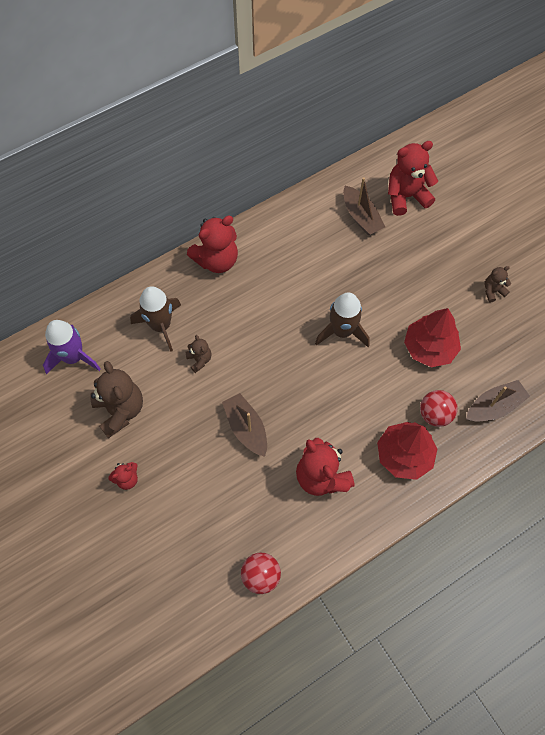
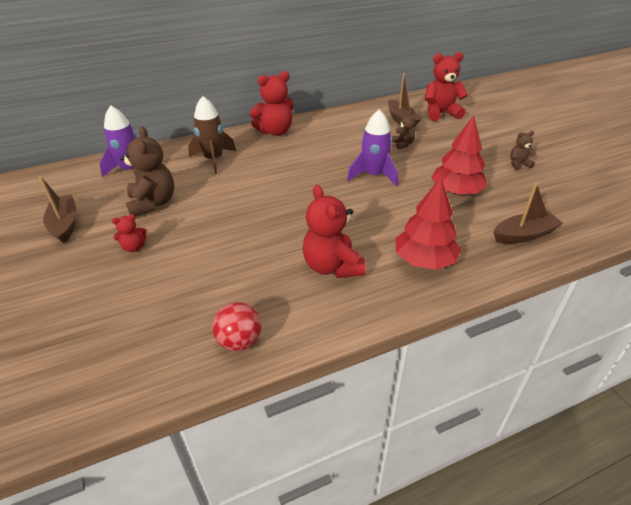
camera: 10 degrees right, 25 degrees down
brown teddy bear [185,335,211,373] -> brown teddy bear moved to [392,111,415,149]
brown boat [222,393,267,457] -> brown boat moved to [39,176,76,243]
brown rocket [315,292,370,347] -> purple rocket [347,109,398,186]
red ball [420,390,458,427] -> none

